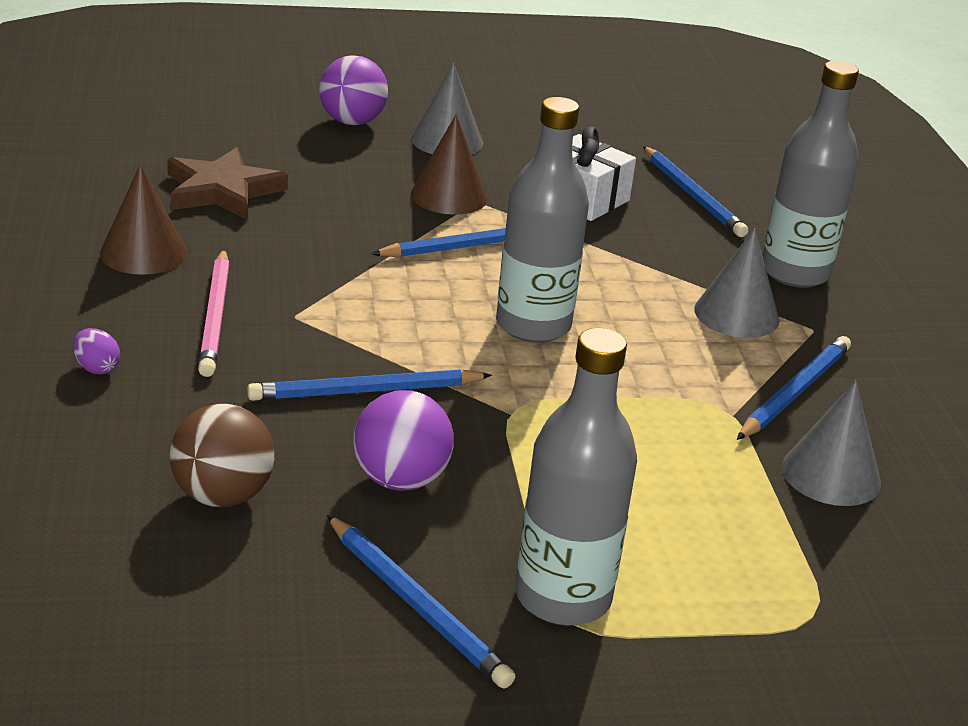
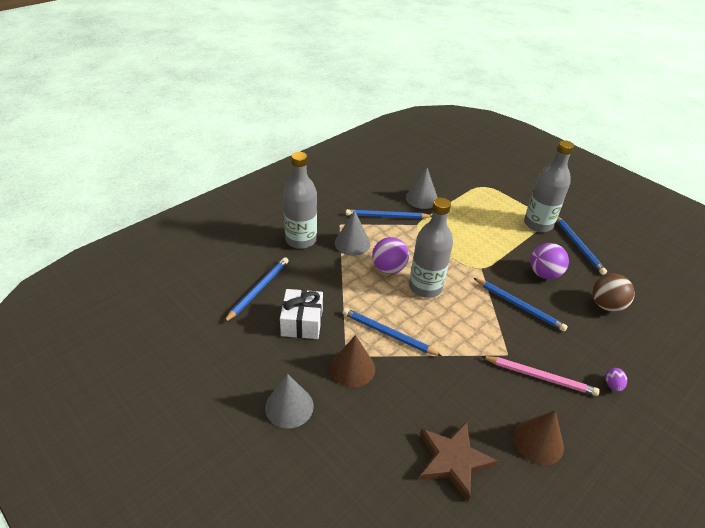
camera: 125 degrees left, 10 degrees up
pink pencil [198,249,230,377] -> pink pencil turned 60 degrees clockwise [481,356,600,396]
purple ball [319,55,388,125] -> purple ball moved to [372,237,409,274]
blue pencil [327,515,515,688] -> blue pencil turned 150 degrees clockwise [557,217,607,275]

